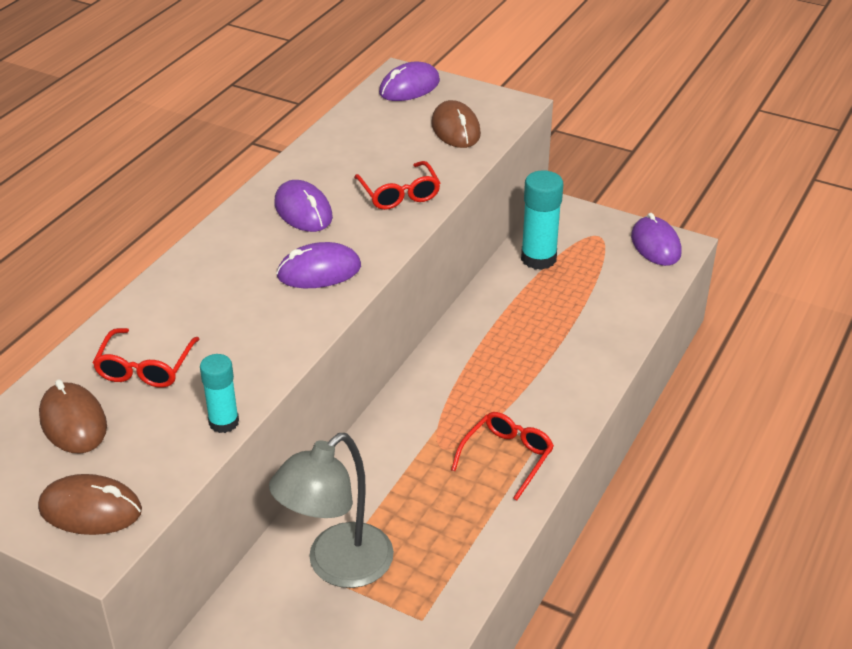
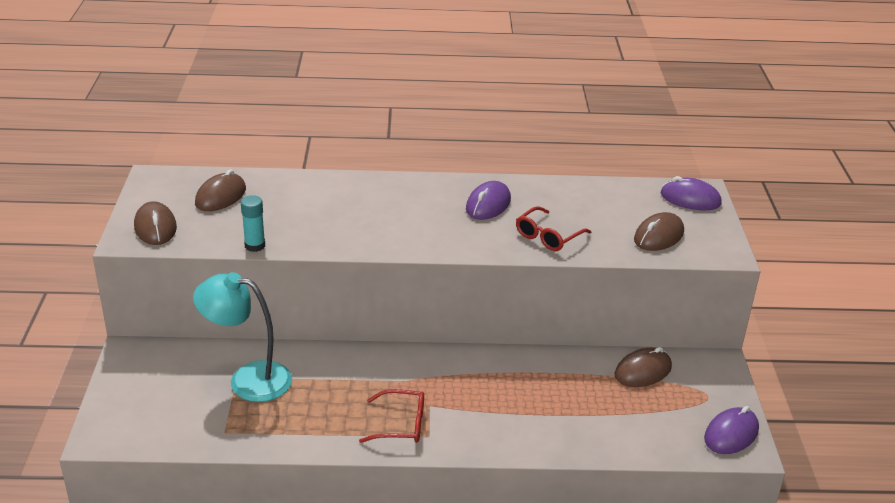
camera: 60 degrees right, 5 degrees down
red glasses [92,328,199,388] -> none
grey lamp [269,433,394,588] -> turquoise lamp [193,272,292,402]
purple mouse [276,242,361,288] -> none
turquoise glue stick [521,171,563,270] -> brown mouse [614,347,672,387]

